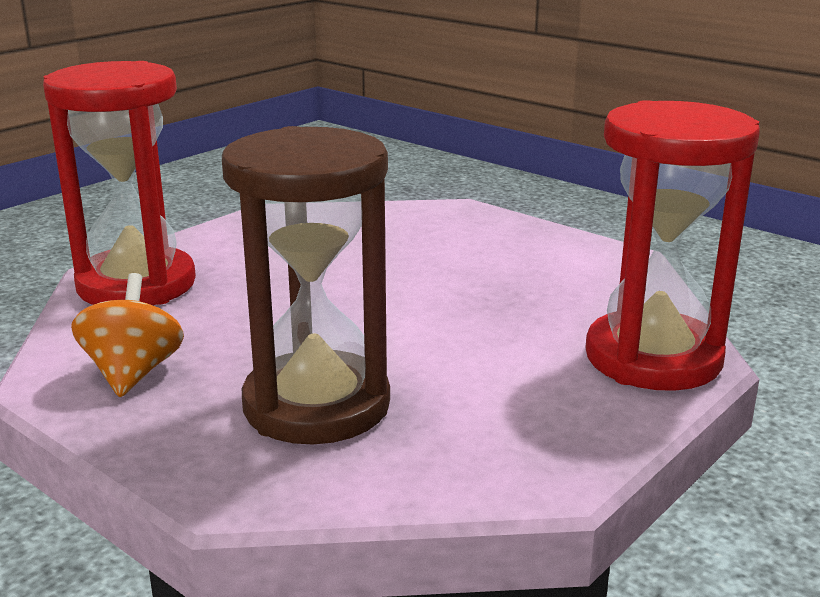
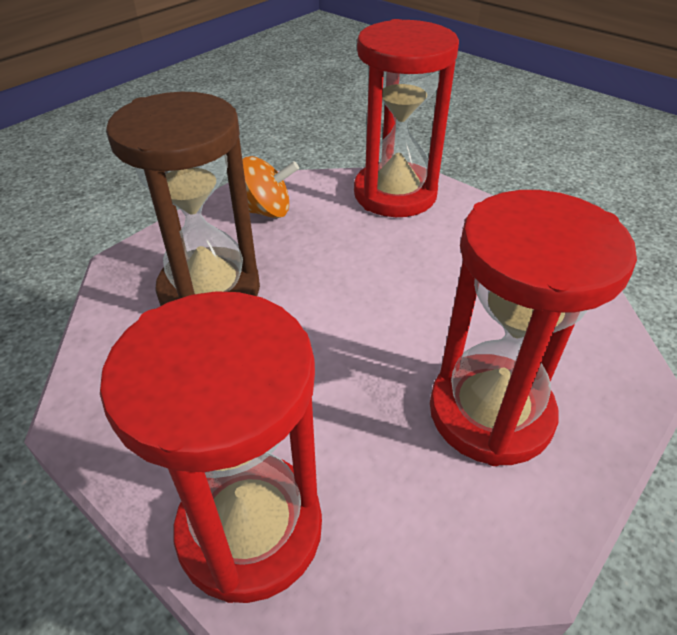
camera: 90 degrees right, 20 degrees up
none -> red hourglass [430,190,637,466]

